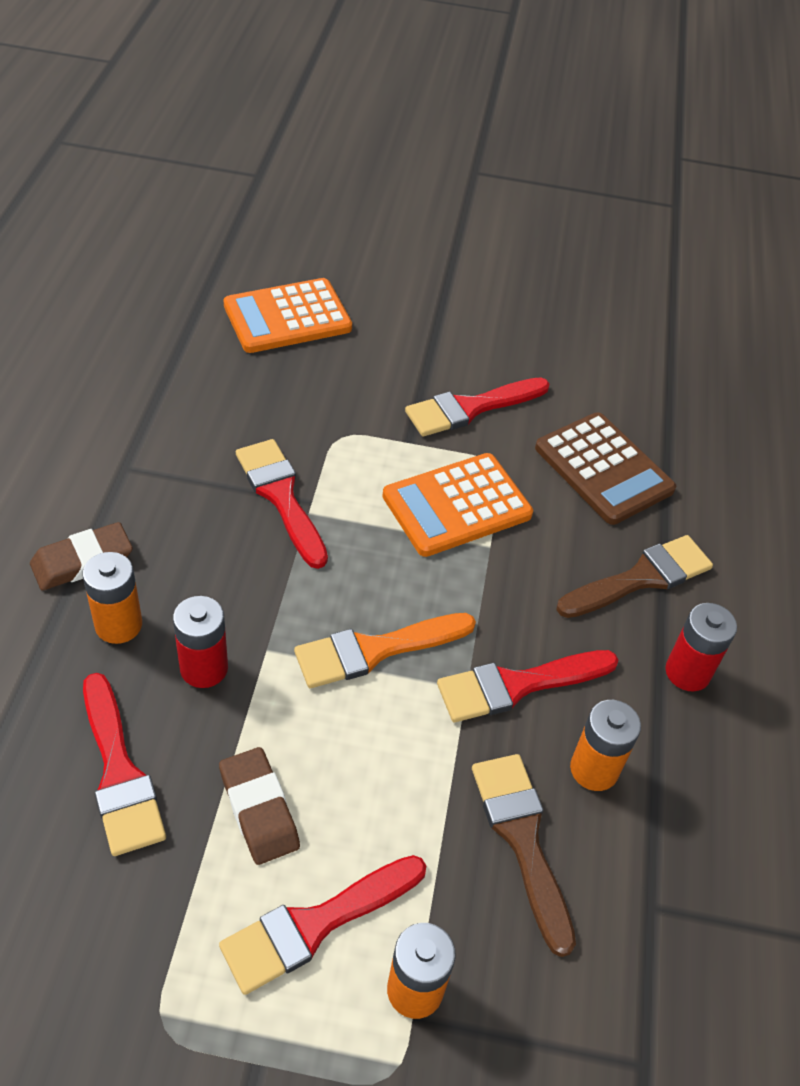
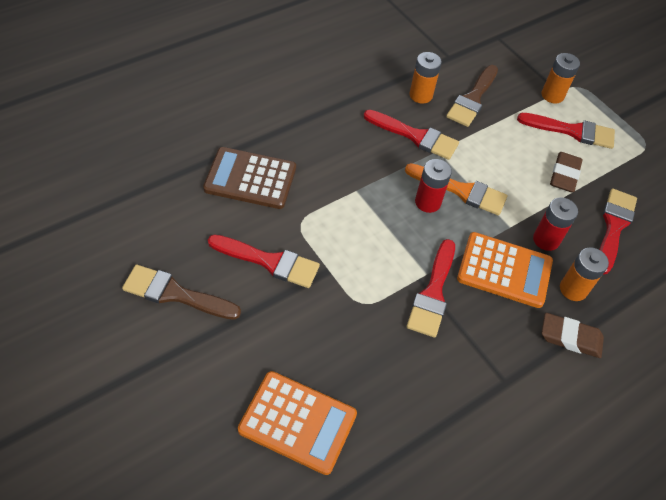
camera: 135 degrees left, 5 degrees up
orange calculator [382,453,533,557] -> orange calculator moved to [457,232,553,308]
brown calculator [535,412,676,525] -> brown calculator turned 90 degrees counterclockwise [203,147,296,209]
brown brush [556,535,713,618] -> brown brush moved to [122,265,241,320]
red battery [665,603,737,691] -> red battery moved to [415,159,452,213]

